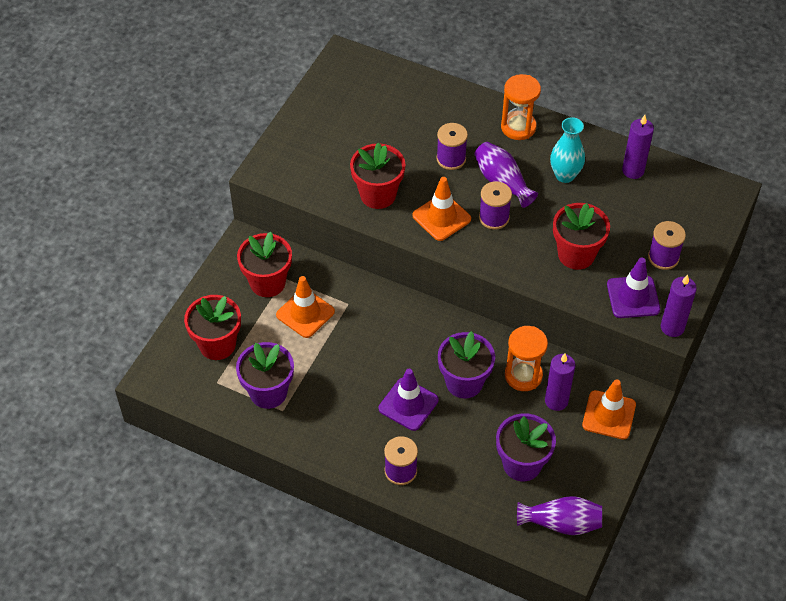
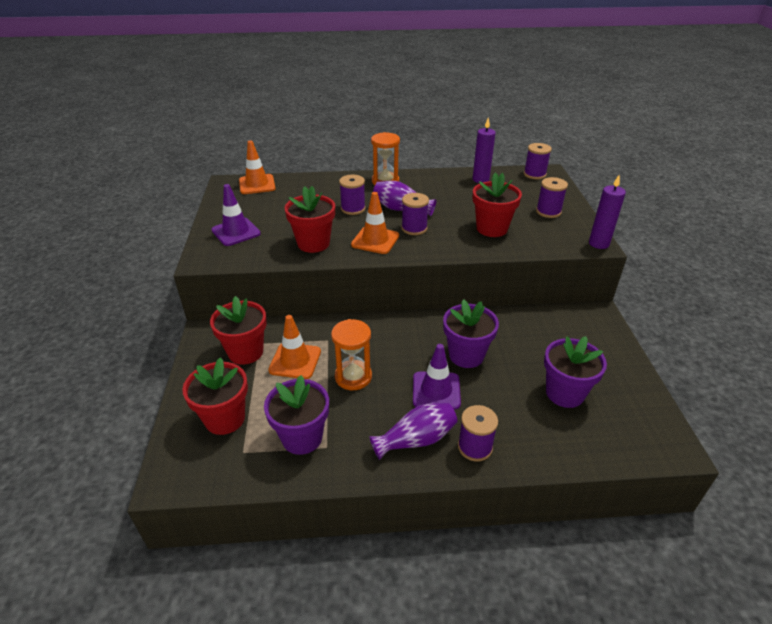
camera: 30 degrees left, 15 degrees down
orange hourglass [505,326,548,391] -> orange hourglass moved to [331,319,372,390]
purple vase [517,496,602,535] -> purple vase moved to [369,403,458,460]
purple candle [545,353,575,411] -> none
turquoise vase [550,117,585,183] -> none
orange traffic cone [582,379,636,439] -> orange traffic cone moved to [239,140,276,194]
purple traffic cone [607,258,660,318] -> purple traffic cone moved to [211,184,261,246]
none -> purple spool [524,143,552,179]

